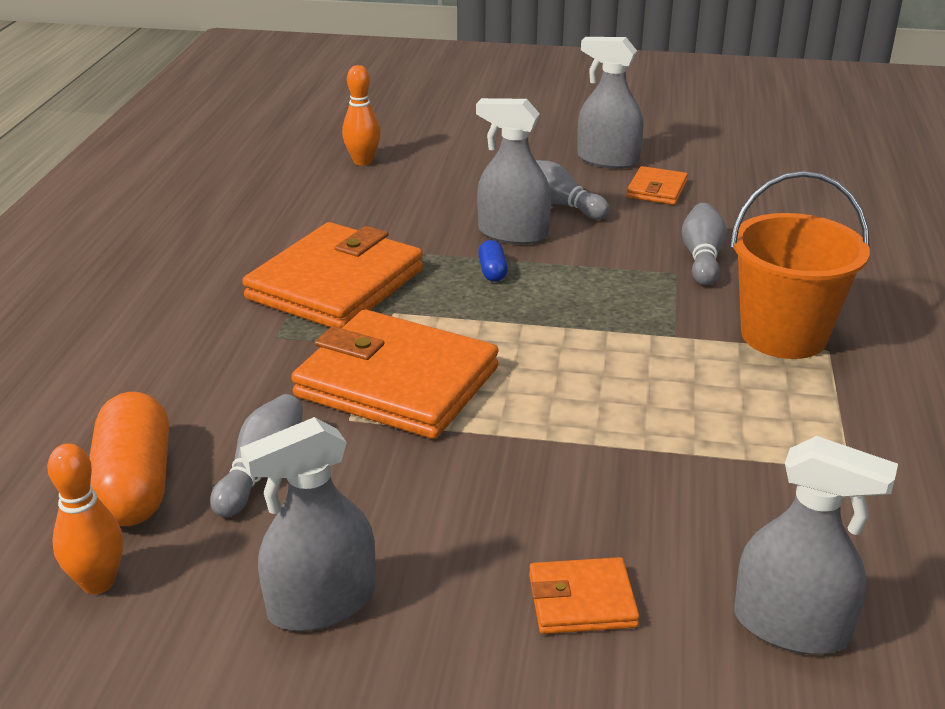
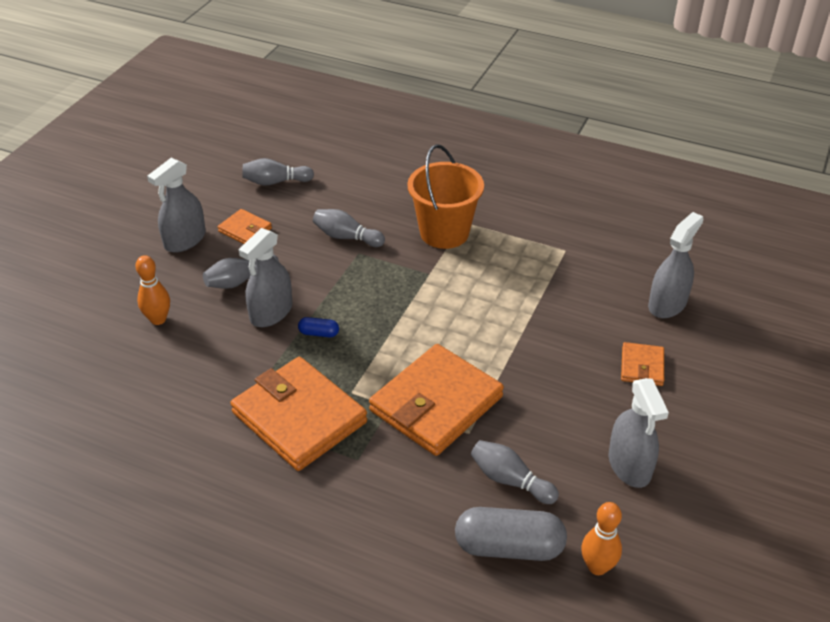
camera: 75 degrees left, 10 degrees up
orange capsule [89,392,169,526] -> grey capsule [455,507,567,561]
orange bowling pin [342,65,381,165] -> orange bowling pin moved to [136,255,170,325]
none -> grey bowling pin [242,158,314,185]

